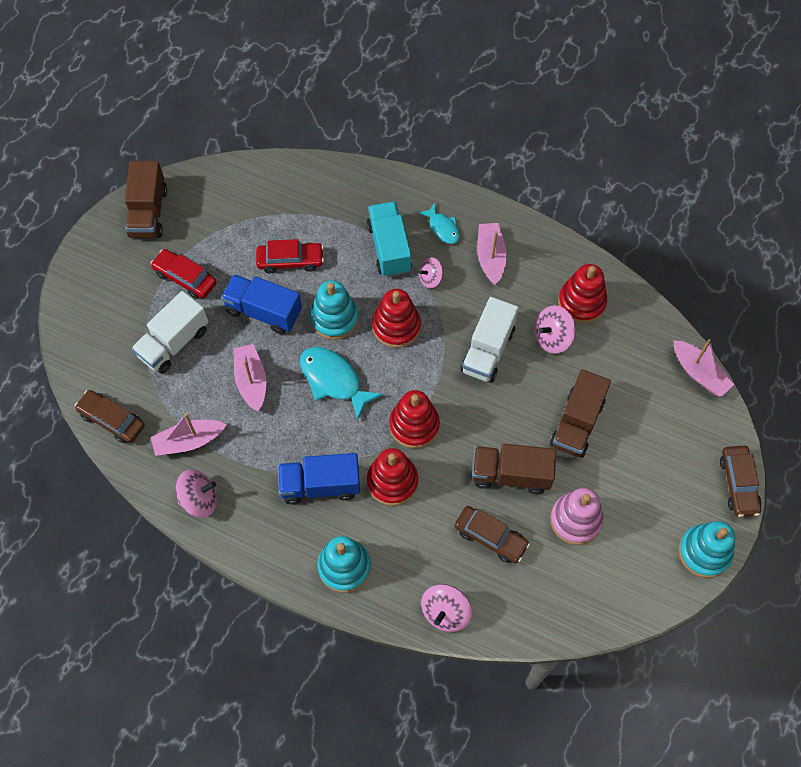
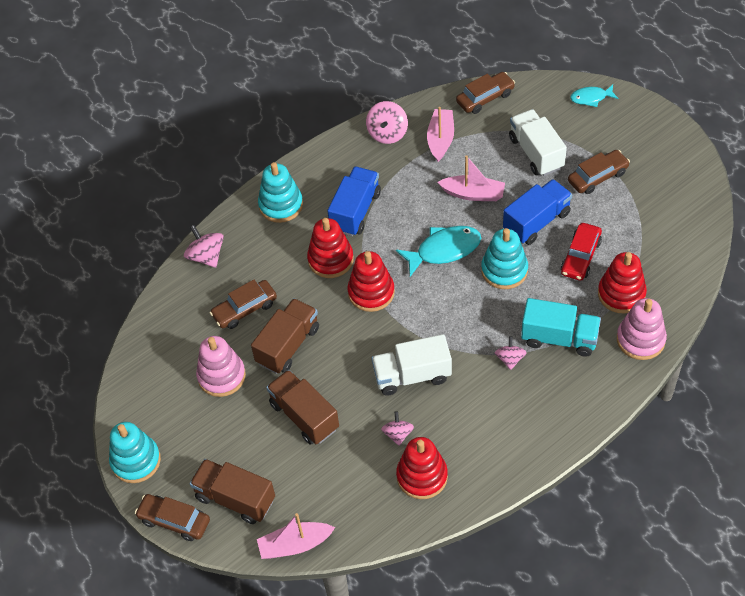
camera: 120 degrees right, 10 degrees down
brown truck [125,161,167,238] -> brown truck moved to [190,459,275,524]
red car [151,249,217,299] -> brown car [568,150,630,194]
red stacking toy [372,289,421,348] -> red stacking toy moved to [598,252,647,314]
turquoise fish [419,203,460,244] -> turquoise fish moved to [570,85,618,107]
white truck [460,297,519,383] -> white truck turned 60 degrees counterclockwise [371,334,452,396]
pink boat [477,223,507,285] -> none
pink spinning top [534,305,576,354] -> pink spinning top [381,411,414,446], size x0.66
none -> pink stacking toy [617,298,667,360]

